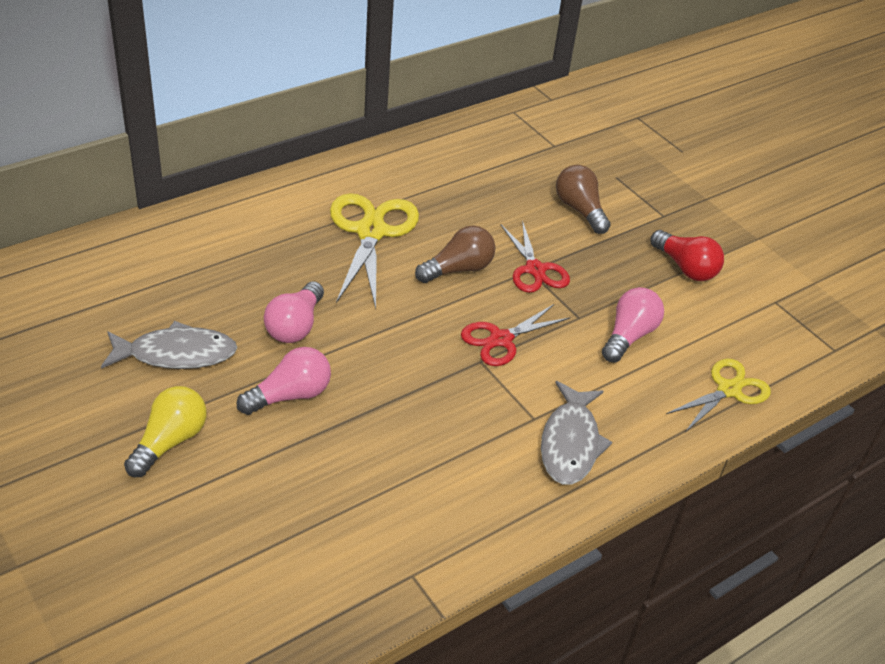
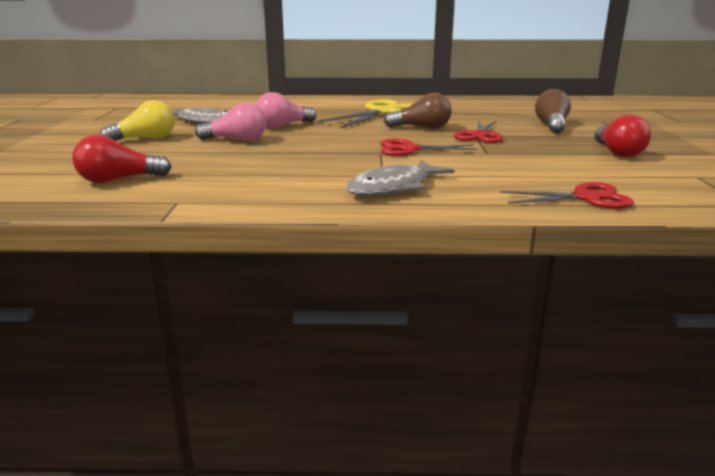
camera: 40 degrees right, 20 degrees down
pink light bulb [602,287,664,363] -> none
yellow scissors [666,359,771,432] -> red scissors [500,182,634,209]
none -> red light bulb [72,134,172,183]

